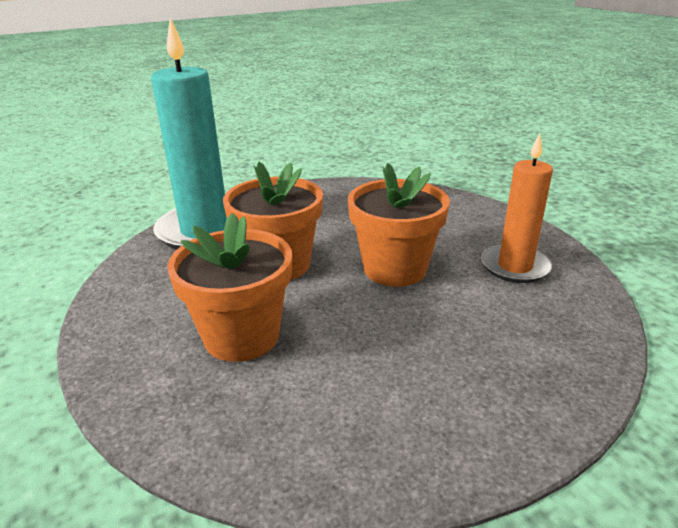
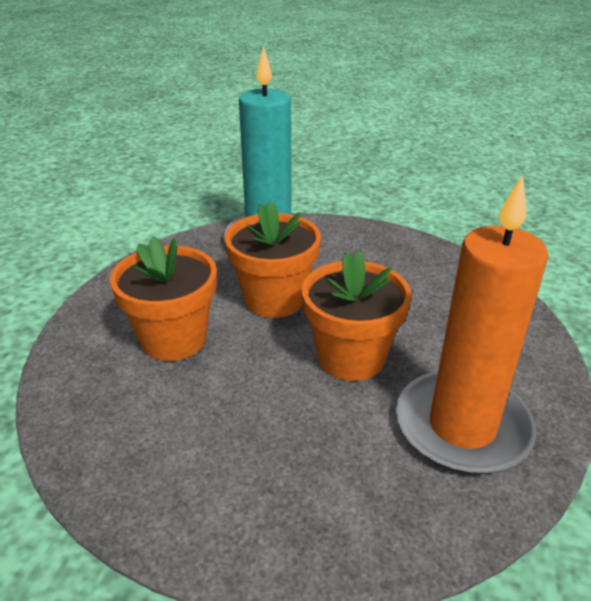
camera: 45 degrees right, 5 degrees up
orange candle [481,134,553,283] -> orange candle [396,175,549,474], size x1.64

